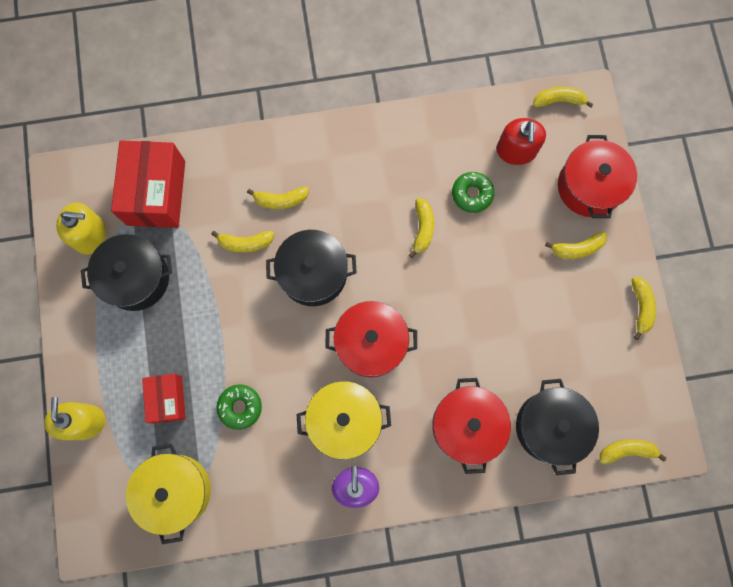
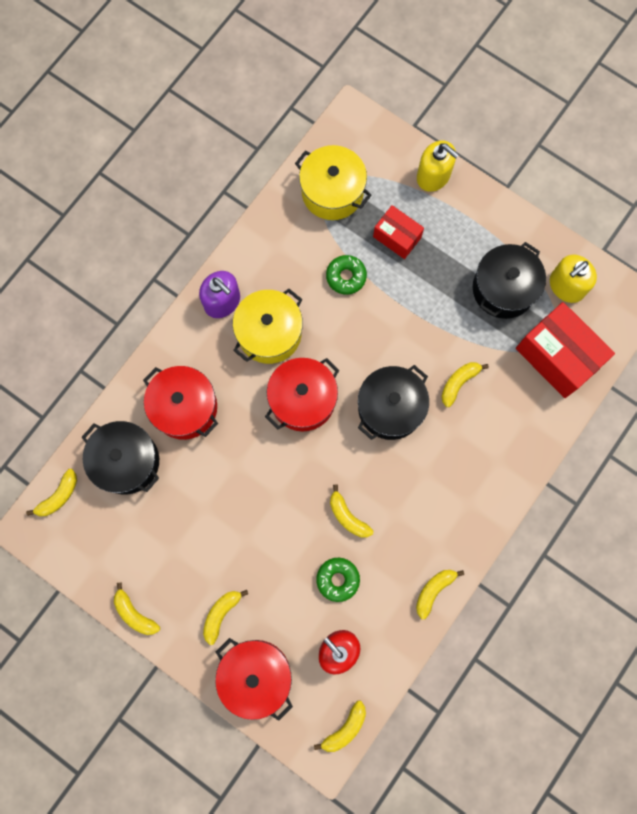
camera: 135 degrees right, 0 degrees up
yellow banana [247,187,309,209] -> yellow banana moved to [416,570,464,619]

